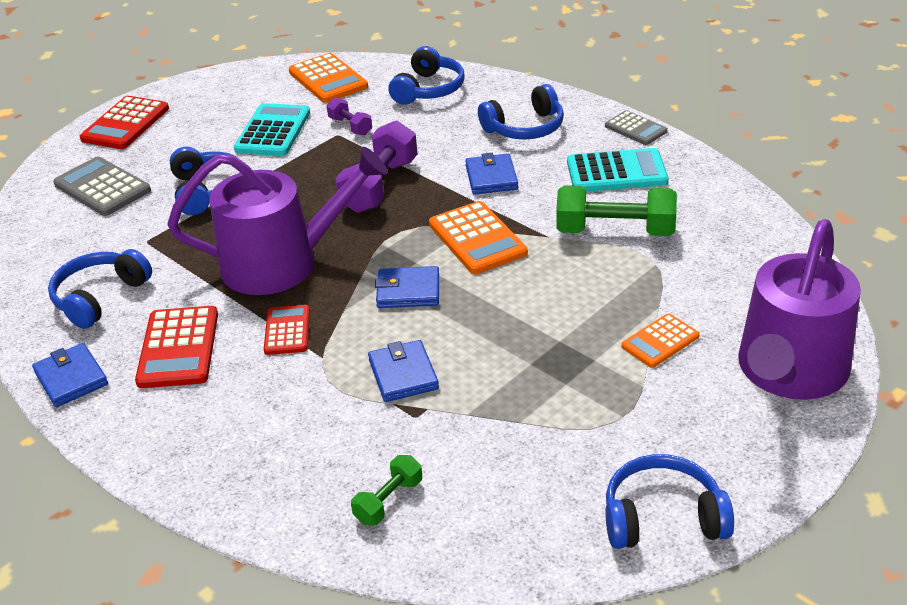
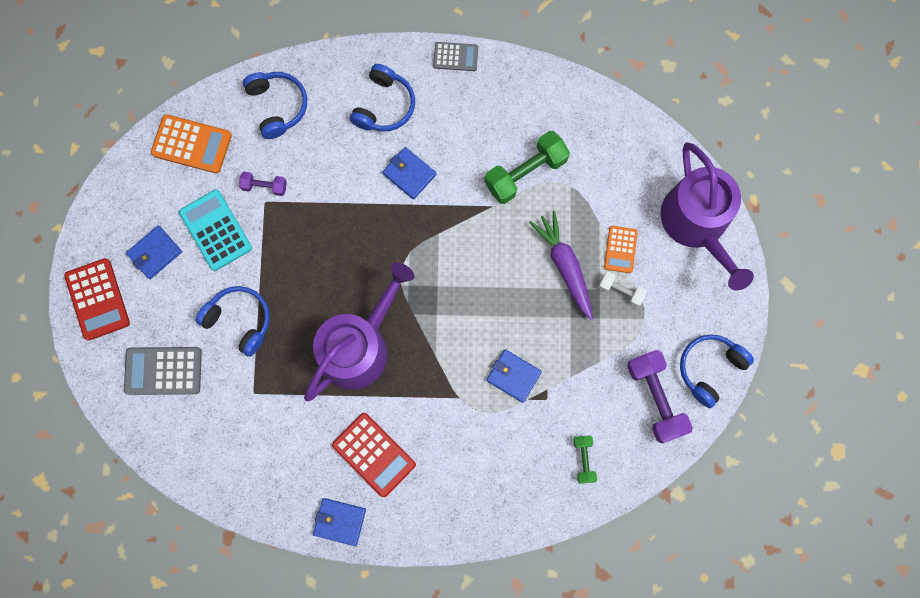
camera: 45 degrees left, 40 degrees up
blue headphones [48,249,152,329] -> none
red calculator [264,305,310,355] -> none
purple dumbbell [335,121,417,213] -> purple dumbbell moved to [627,350,693,443]
blue wallet [375,266,439,308] -> blue wallet moved to [126,225,182,279]
orange calculator [429,201,528,274] -> none
turquoise calculator [567,148,668,192] -> none
none -> purple carrot [529,211,593,320]
none -> white dumbbell [599,272,647,307]

